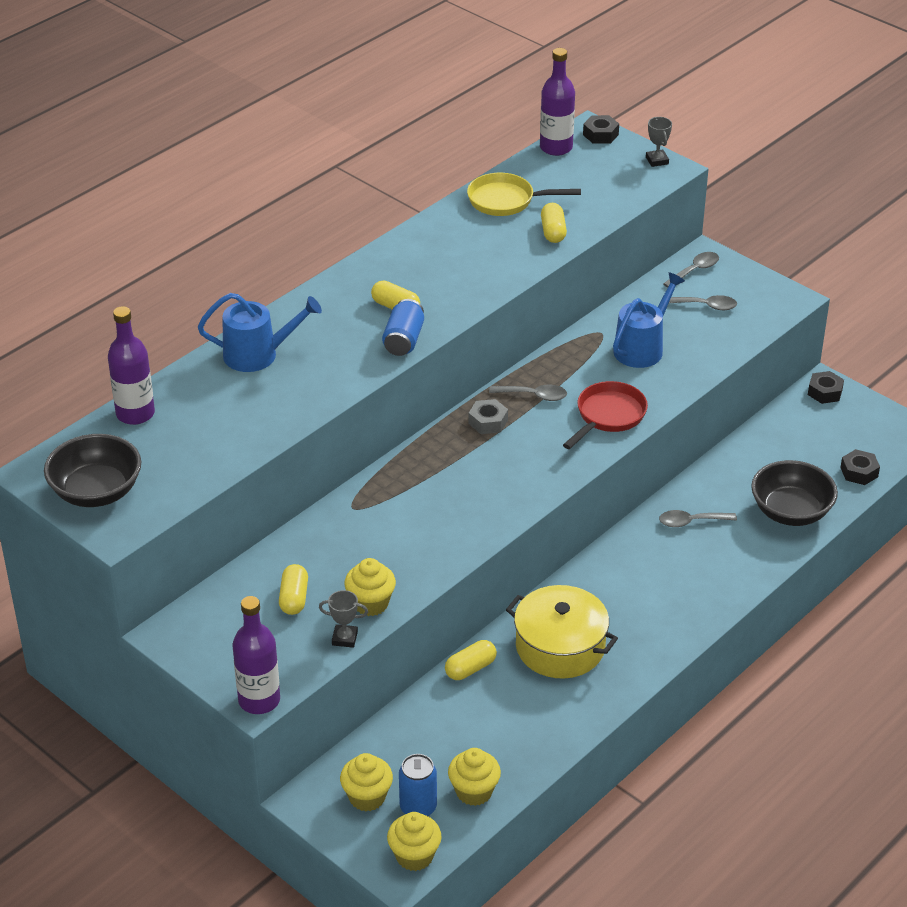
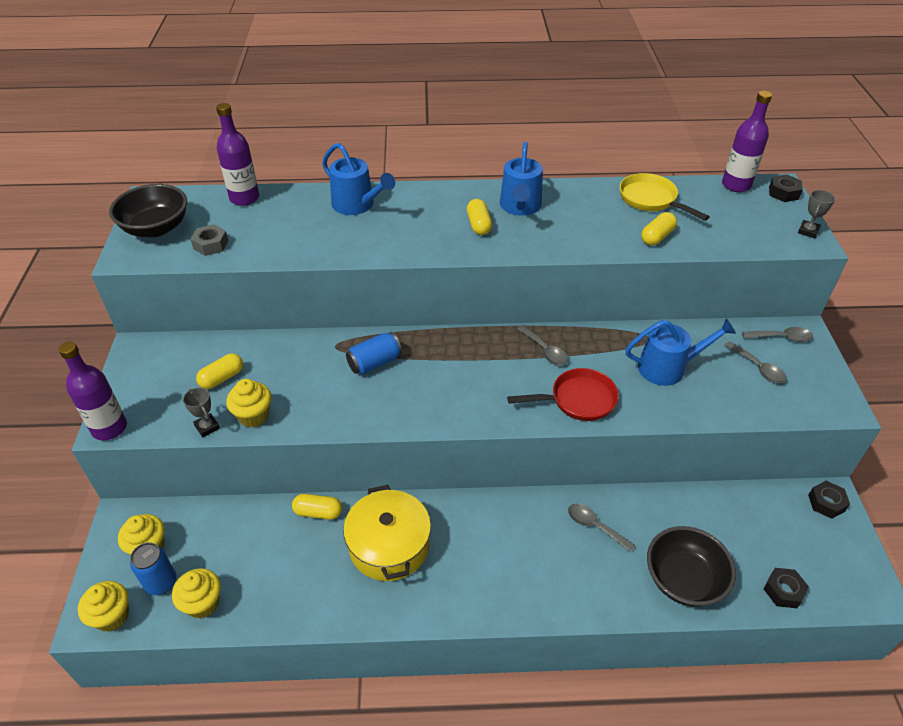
camera: 45 degrees right, 5 degrees up
blue can [382,299,424,356] -> blue can moved to [346,332,402,374]
grey nut [469,399,508,434] -> grey nut moved to [190,224,228,256]
none -> blue watering can [500,141,543,216]

